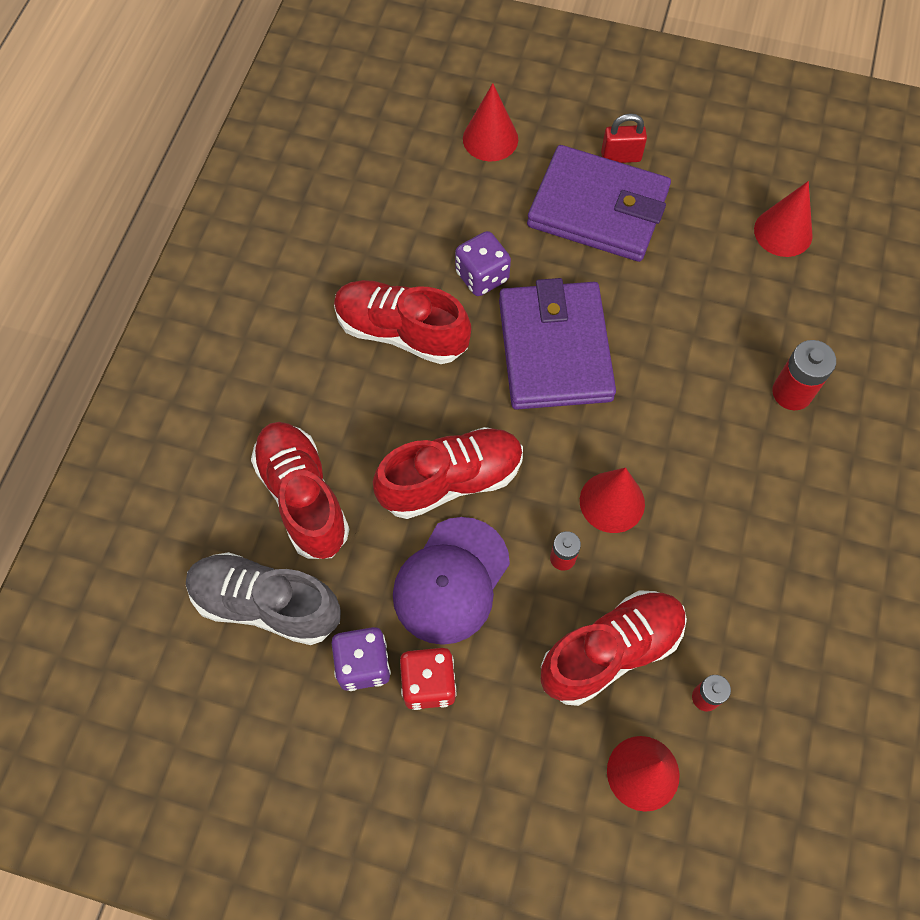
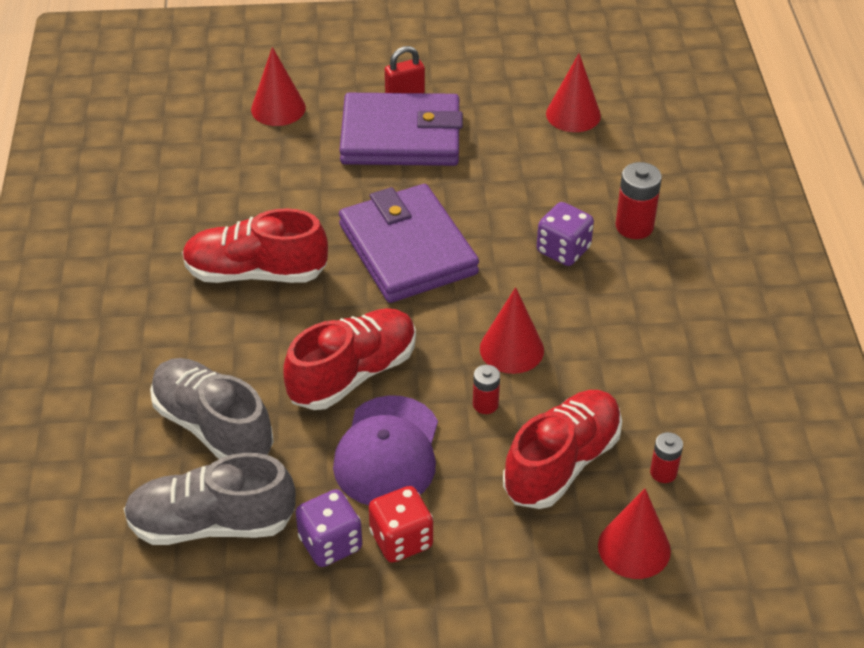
camera: 20 degrees left, 20 degrees down
red shoe [251,422,349,559] -> grey shoe [150,358,274,459]
purple dice [455,231,511,296] -> purple dice moved to [537,202,594,266]

